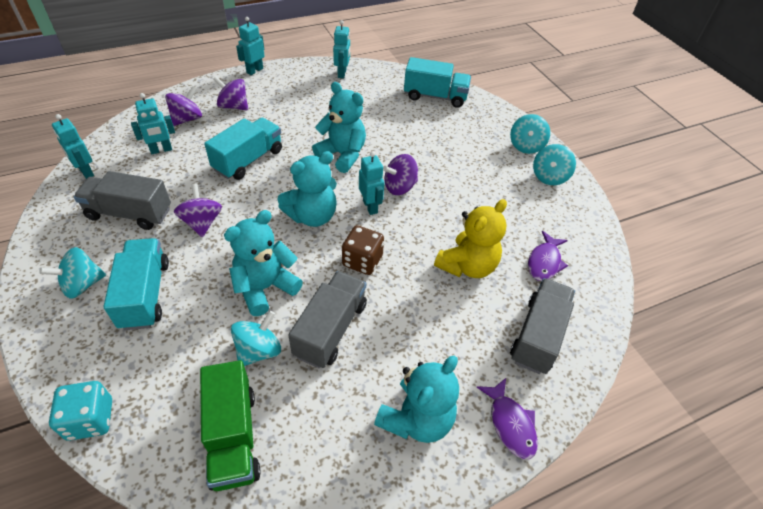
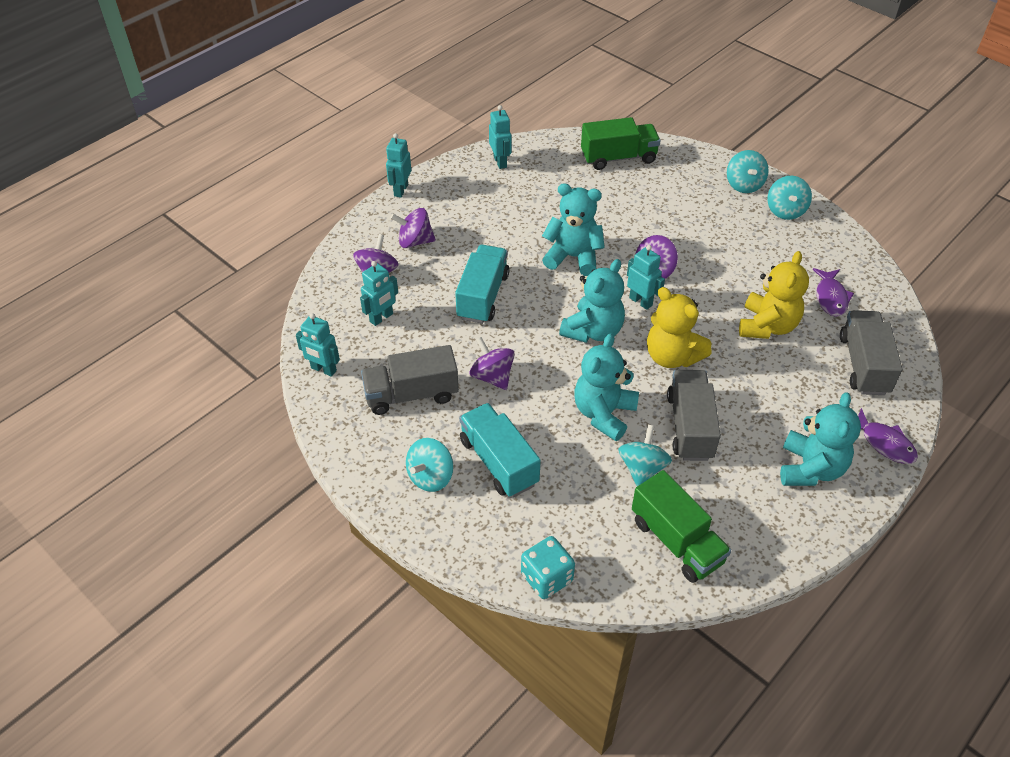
camera: 20 degrees left, 0 degrees up
brown dice [342,225,384,275] -> yellow teddy bear [647,287,712,368]
turquoise truck [404,57,471,108] -> green truck [581,117,661,170]

